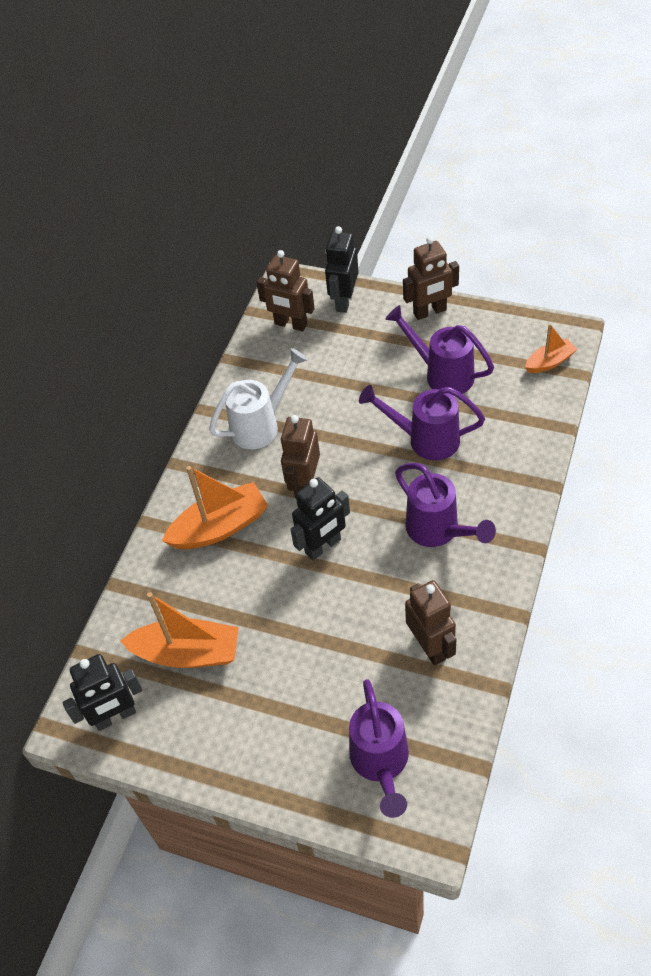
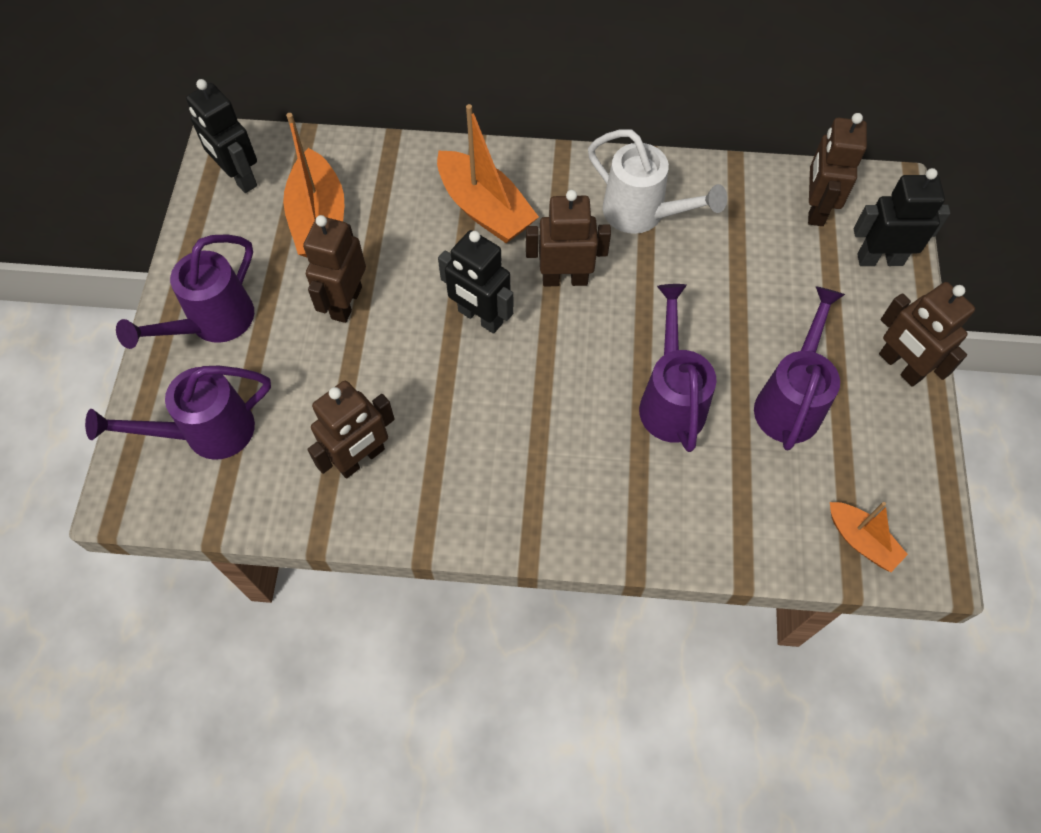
camera: 70 degrees right, 10 degrees up
purple watering can [395,463,496,547] -> purple watering can moved to [116,235,254,349]
none -> brown robot [303,215,366,323]

